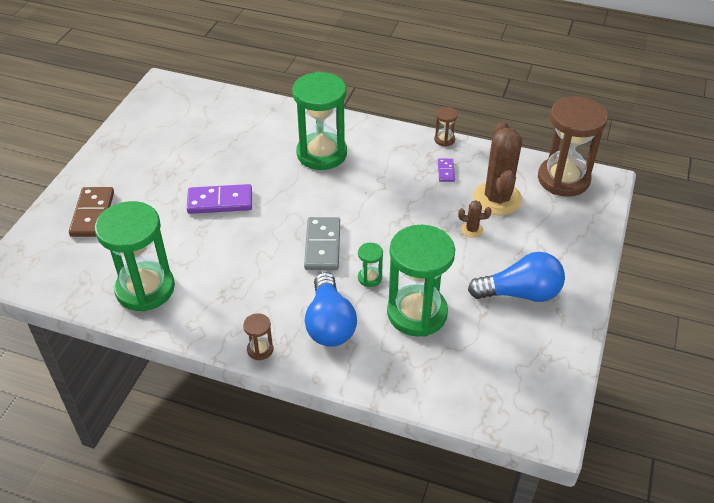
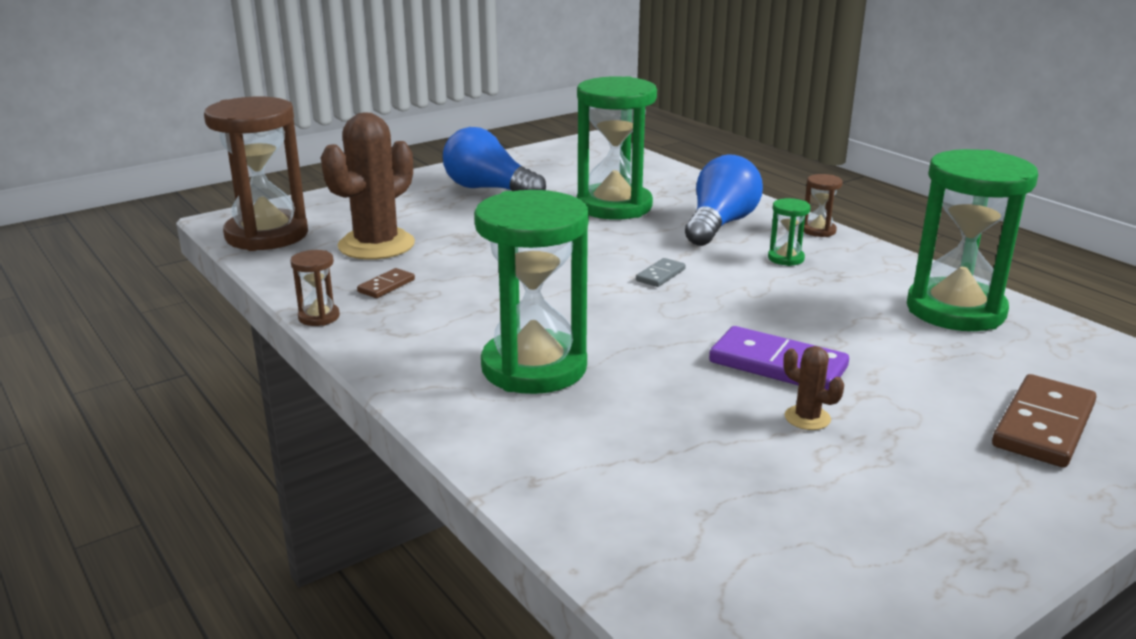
camera: 145 degrees left, 20 degrees down
grey domino [304,217,340,270] -> grey domino [636,258,686,287], size x0.51
green hourglass [358,243,383,287] -> green hourglass moved to [768,198,810,266]
purple domino [438,159,455,182] -> brown domino [357,268,415,298]
brown cactus [458,200,491,238] -> brown cactus moved to [783,346,844,430]

